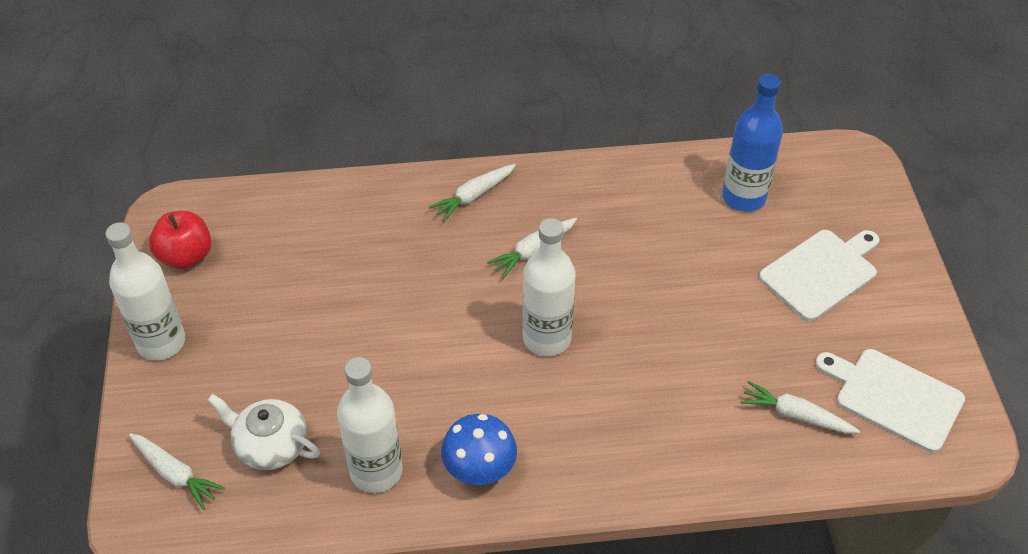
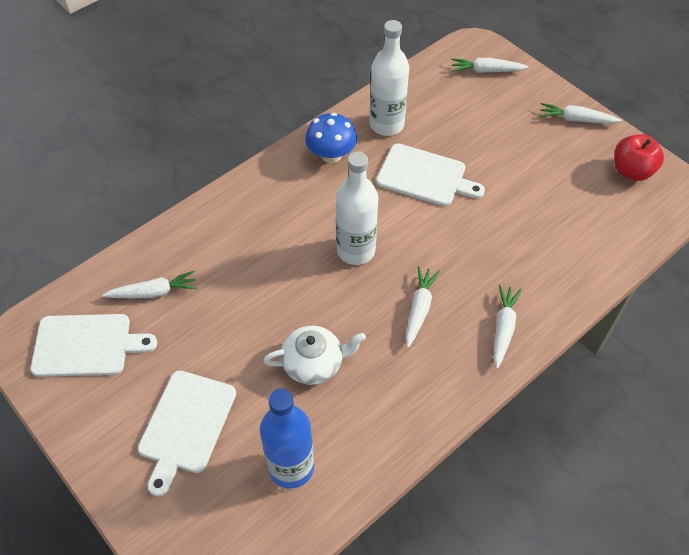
camera: 145 degrees right, 5 degrees up
white bottle [105,222,185,361] -> white carrot [540,103,622,124]
white teapot [207,394,320,470] -> white teapot moved to [263,326,366,385]
none -> white cutting board [376,144,485,206]

